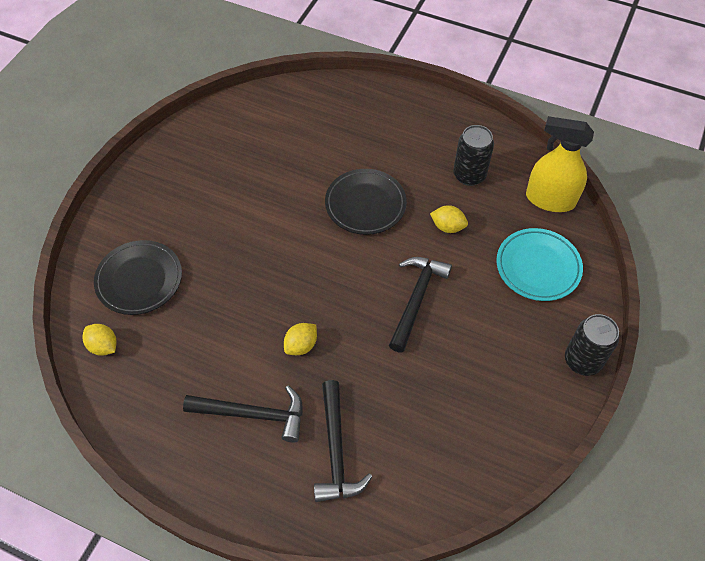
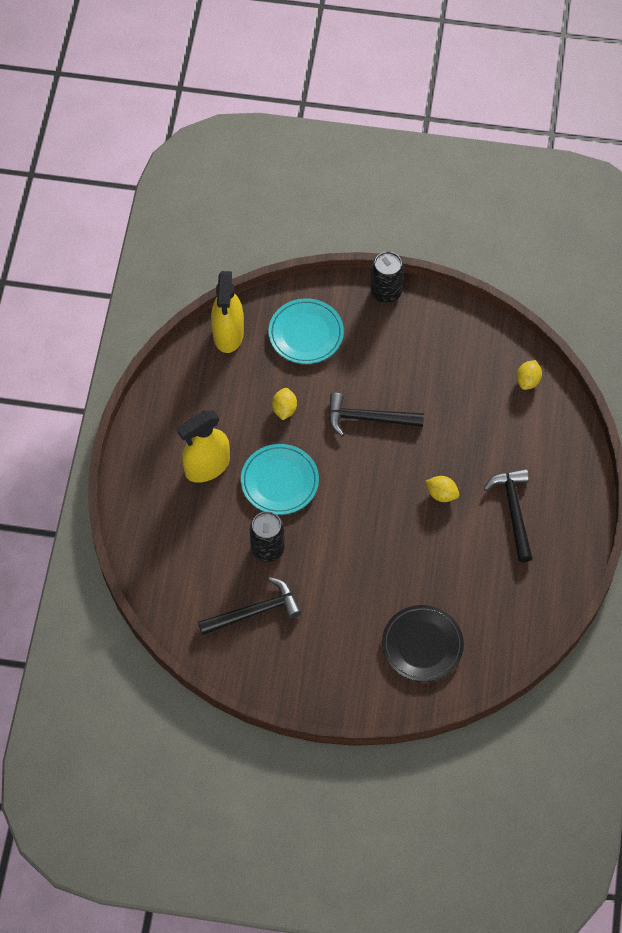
camera: 105 degrees left, 5 degrees up
yellow lemon [82,324,117,356] -> yellow lemon moved to [516,360,542,390]
black hammer [314,380,373,502] -> black hammer moved to [198,577,301,635]
black plate [325,169,407,235] -> turquoise plate [241,444,319,515]
black can [453,125,494,186] -> black can moved to [250,511,285,562]
none -> yellow spray bottle [177,410,230,483]

